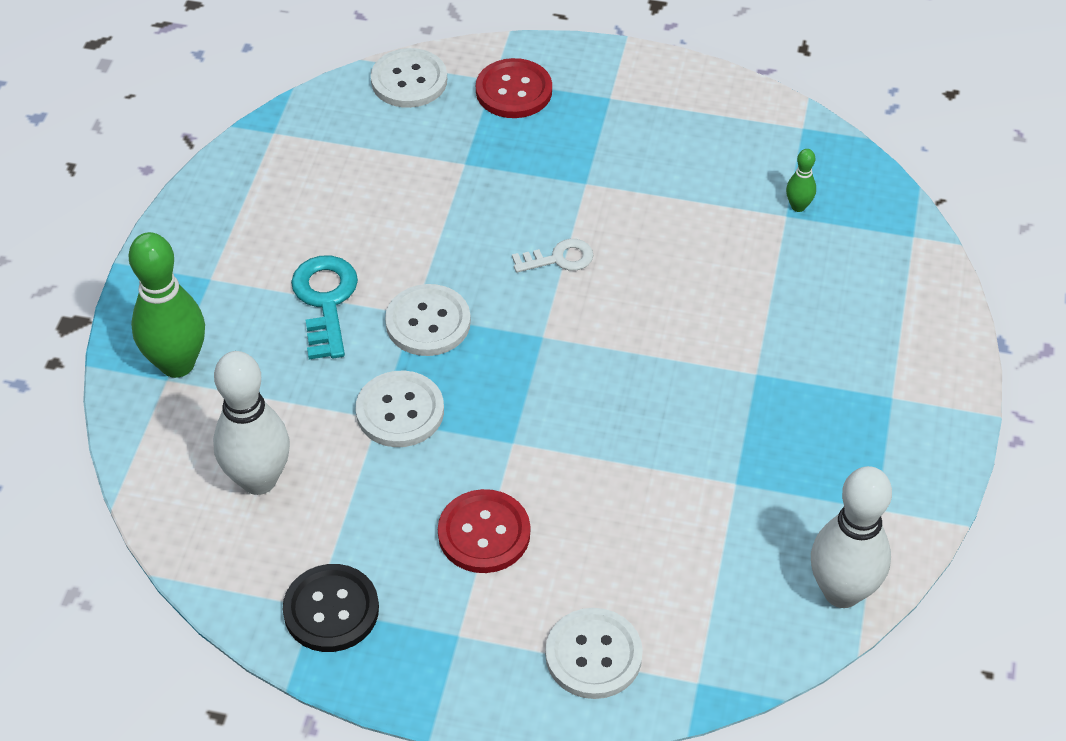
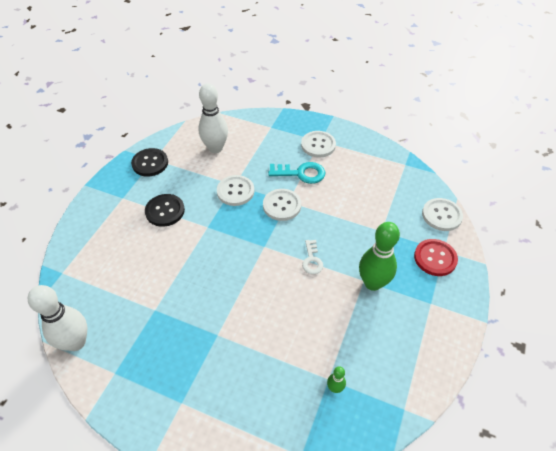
camera: 100 degrees right, 0 degrees up
green bowling pin [129,232,205,378] -> green bowling pin moved to [359,222,400,291]
red button [438,489,530,573] -> black button [145,194,185,227]
white button [545,608,643,699] -> white button moved to [301,131,336,158]

